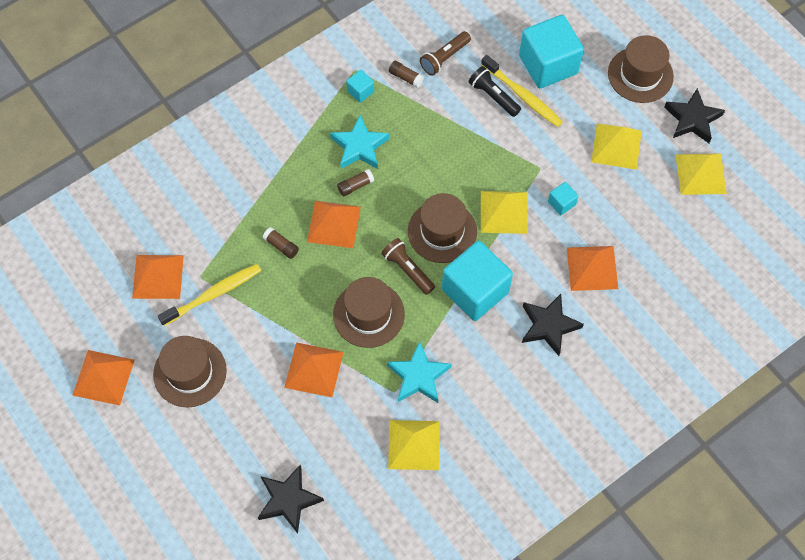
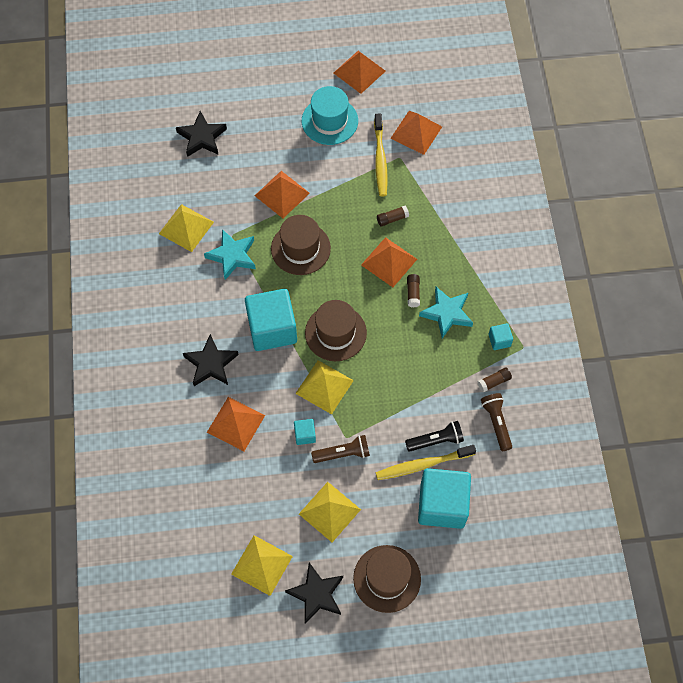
camera: 120 degrees right, 0 degrees up
brown hat [153,336,227,407] -> turquoise hat [302,86,358,145]
brown flashlight [381,238,435,295] -> brown flashlight moved to [311,435,370,463]

